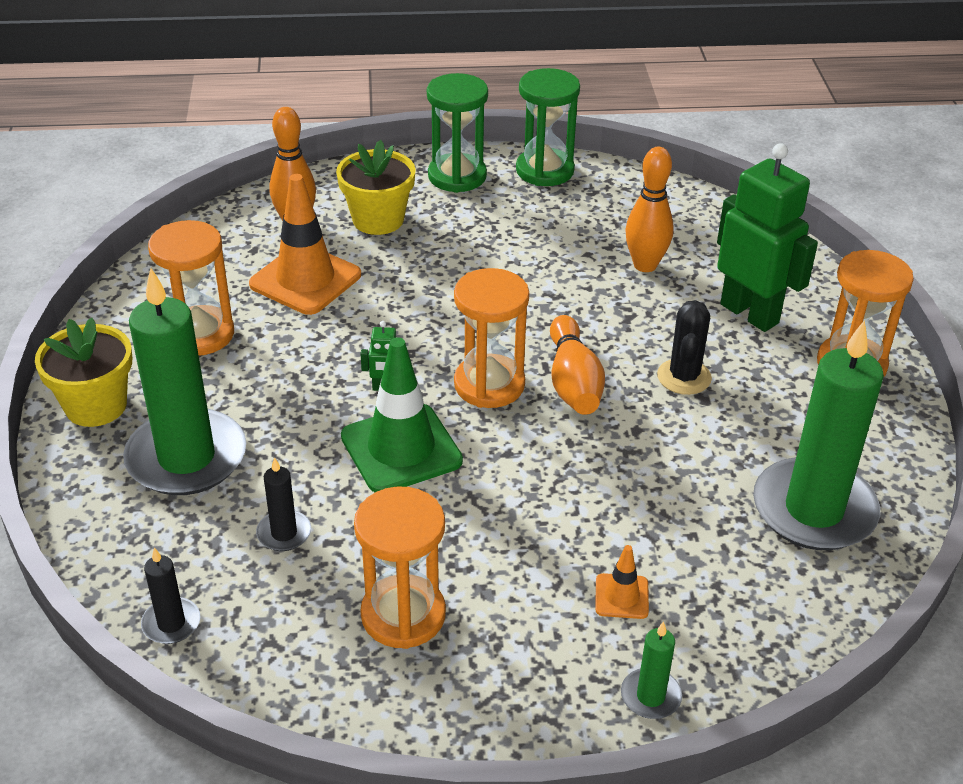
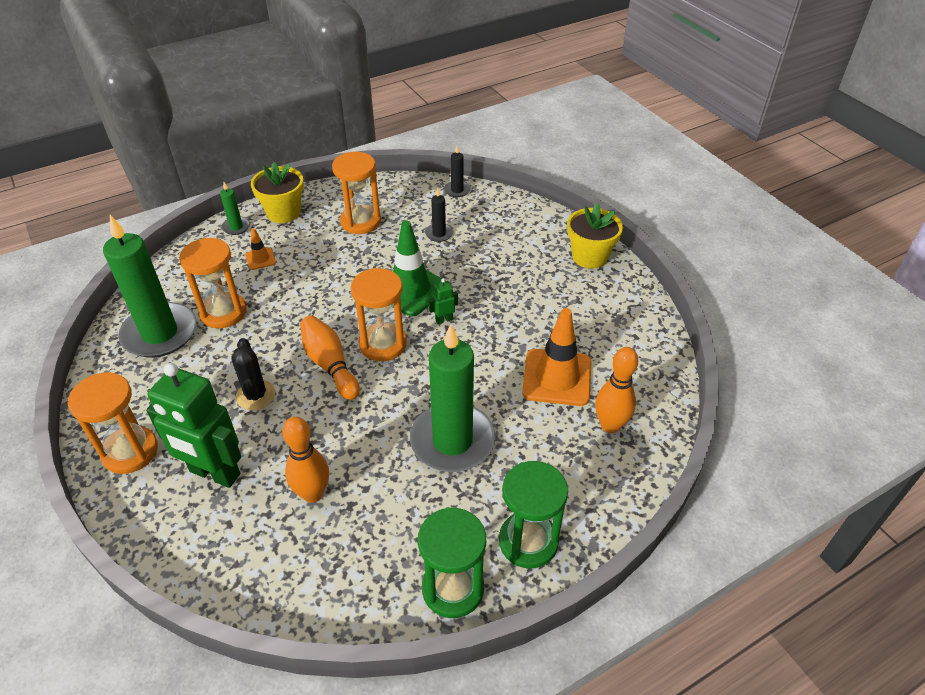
camera: 155 degrees right, 5 degrees up
green candle [123,268,246,495] -> green candle moved to [410,324,496,472]
orange hourglass [148,220,234,356] -> orange hourglass moved to [179,238,247,328]
yellow flower pot [336,140,416,235] -> yellow flower pot moved to [251,162,304,223]

